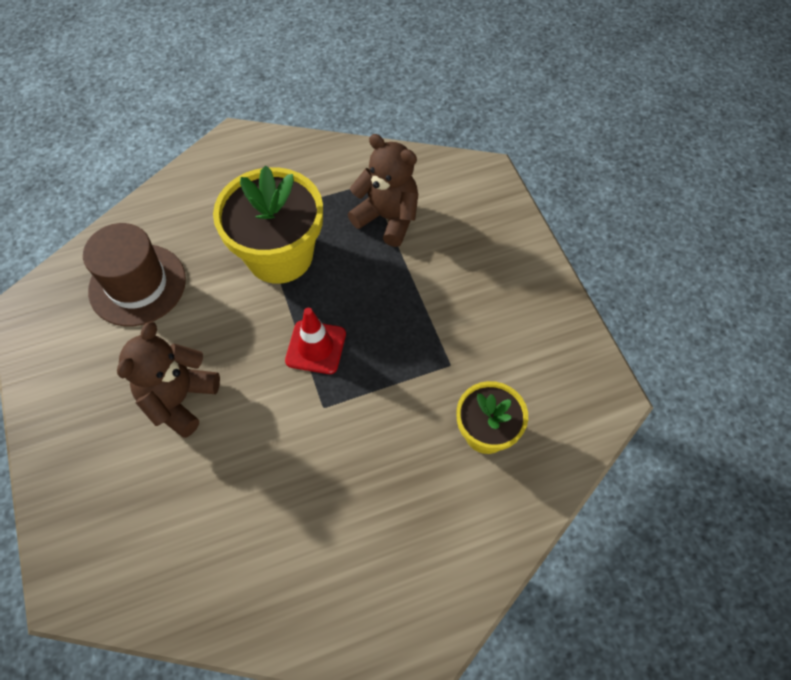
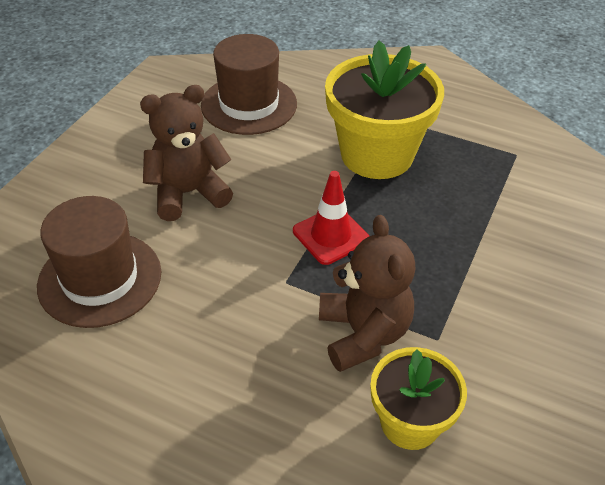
camera: 45 degrees right, 15 degrees down
brown teddy bear [348,134,419,247] -> brown teddy bear moved to [319,215,416,372]
none -> brown hat [37,196,161,328]

